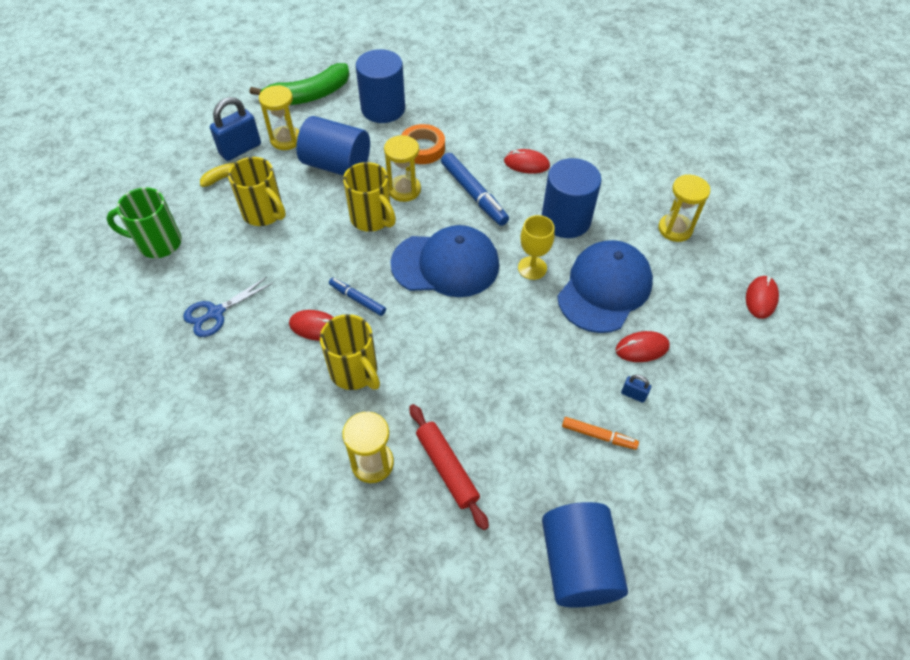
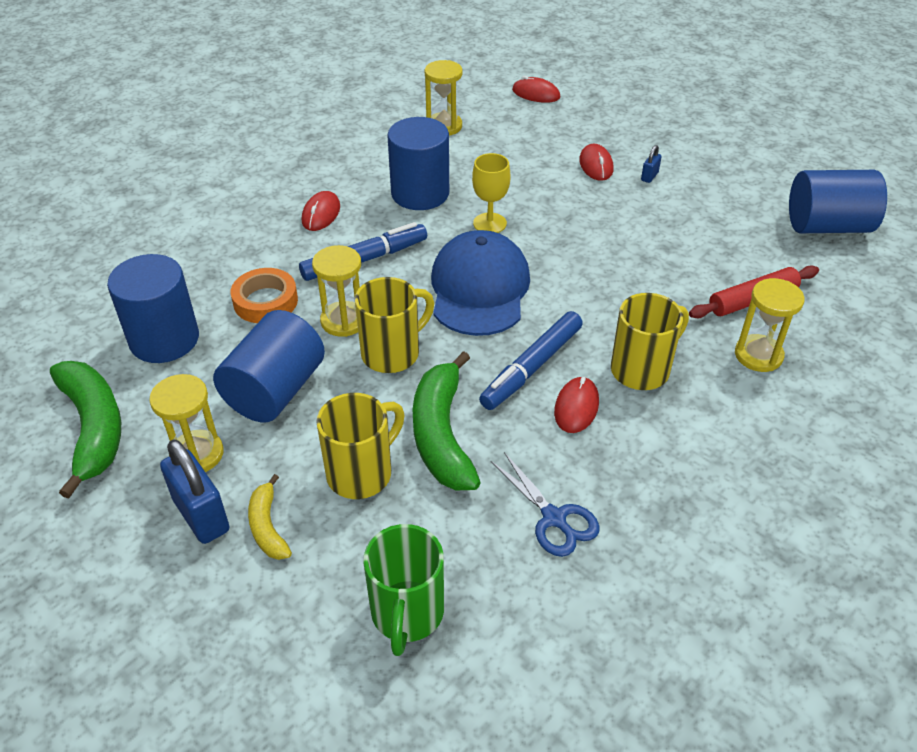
camera: 85 degrees left, 10 degrees down
blue marker [329,278,386,316] -> blue marker [479,311,583,410], size x1.71
blue cap [557,240,653,333] -> none
orange marker [562,417,639,450] -> none
none -> green banana [412,351,481,490]

